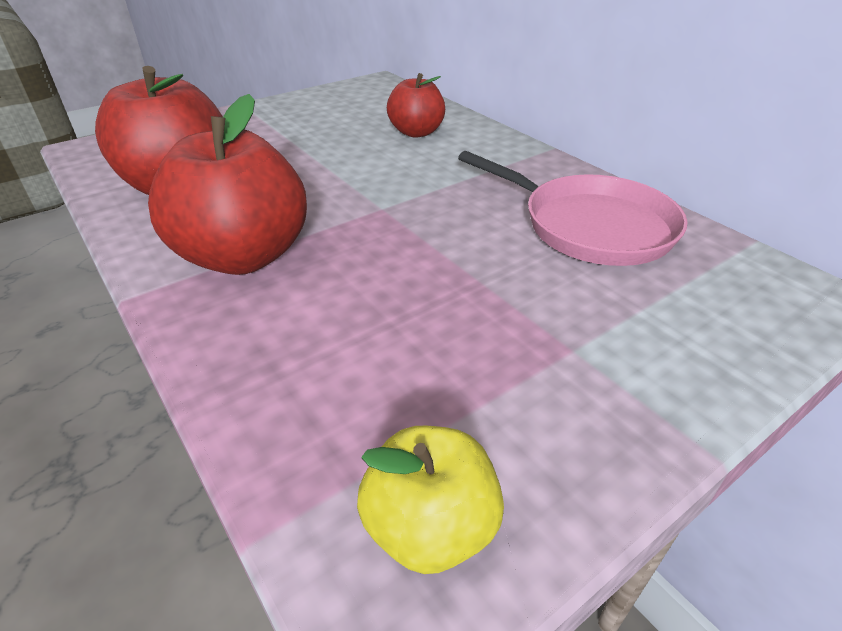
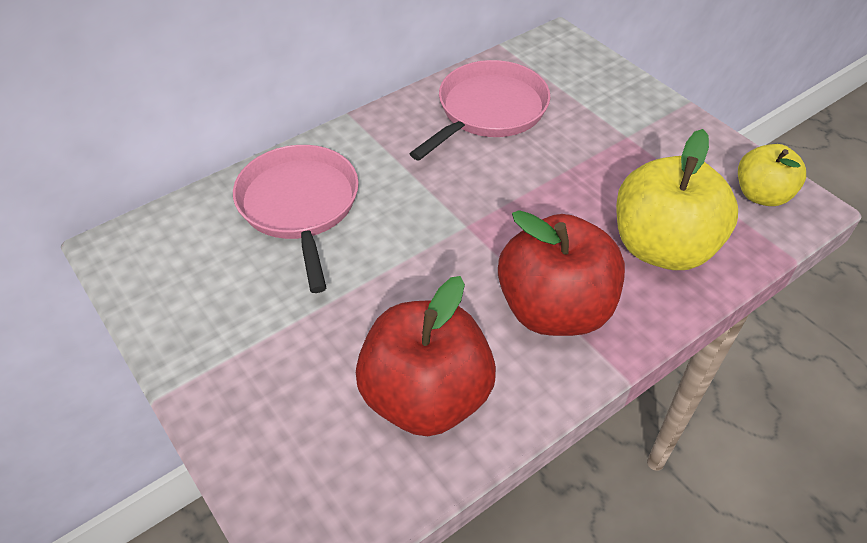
camera: 90 degrees left, 10 degrees up
red apple [387,73,445,138] -> pink pan [233,145,359,293]
none -> yellow apple [616,129,738,270]

